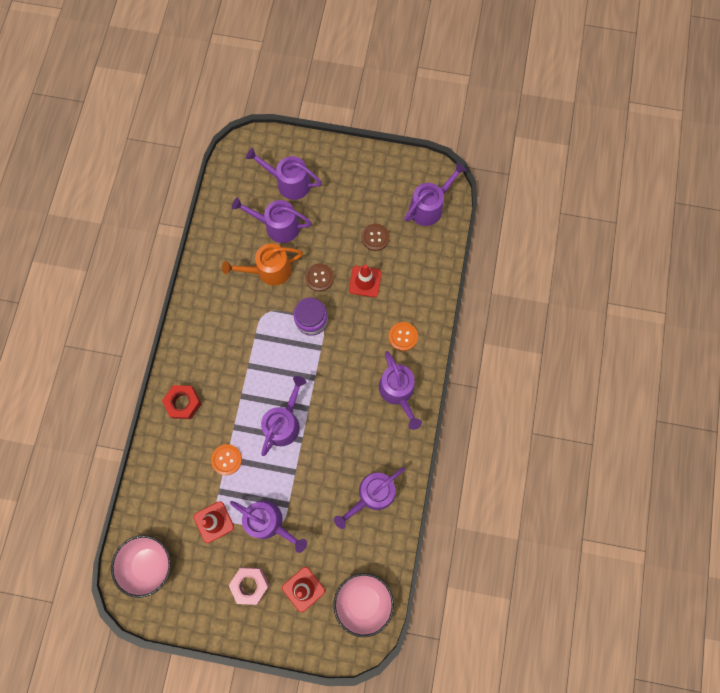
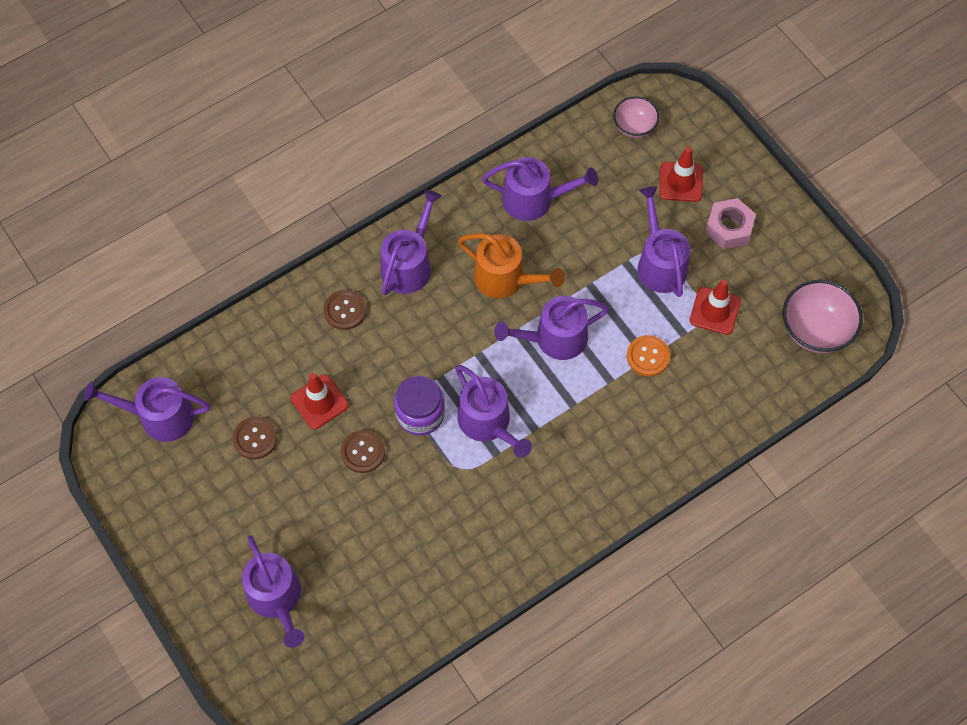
camera: 135 degrees left, 10 degrees down
red nut [162,385,201,419] -> none
orange watering can [222,243,303,286] -> orange watering can moved to [458,233,565,298]
purple watering can [232,197,312,243] -> purple watering can moved to [455,365,532,458]
pink bowl [333,573,394,637] -> pink bowl [613,96,659,138], size x0.62
orange button [389,322,418,351] -> brown button [324,290,366,330]

